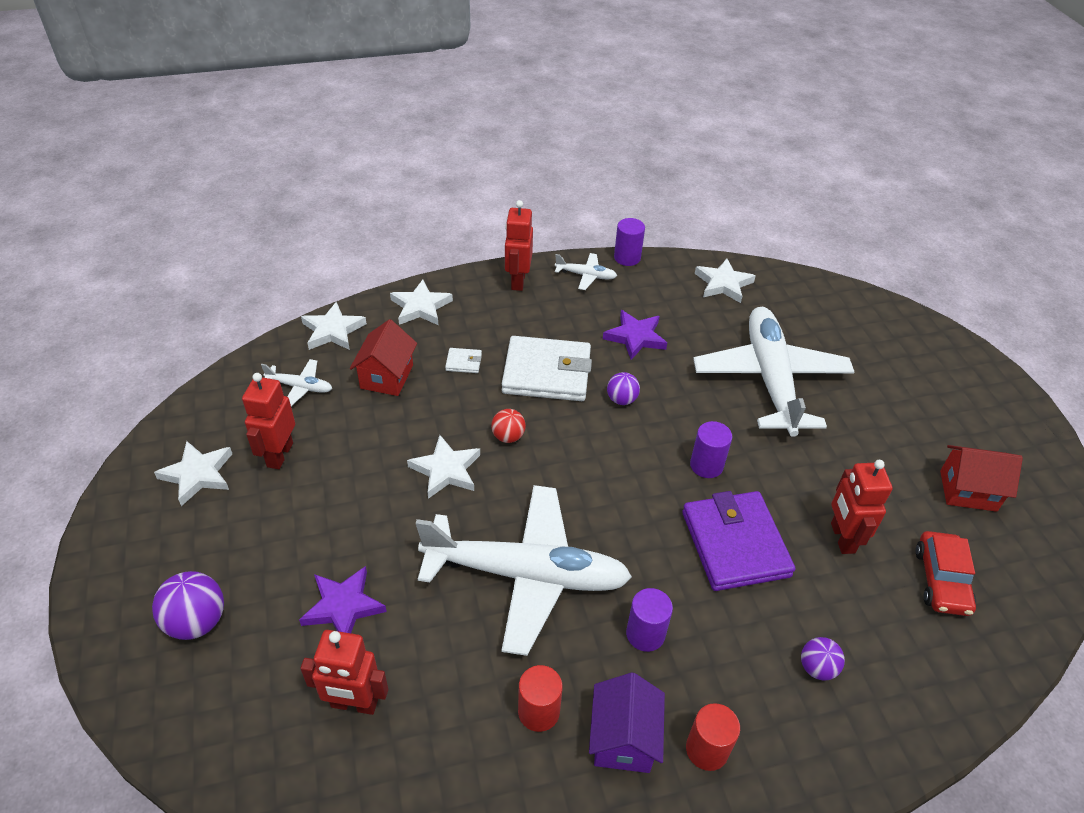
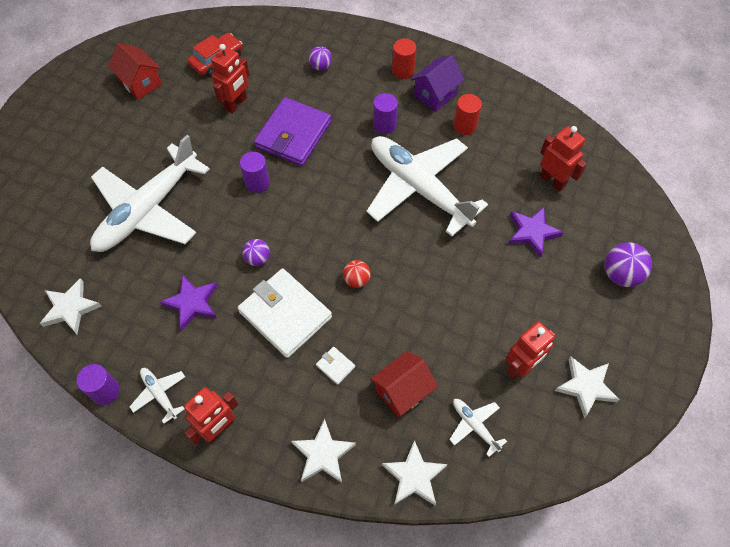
camera: 140 degrees left, 15 degrees up
white star [407,435,480,499] -> none

